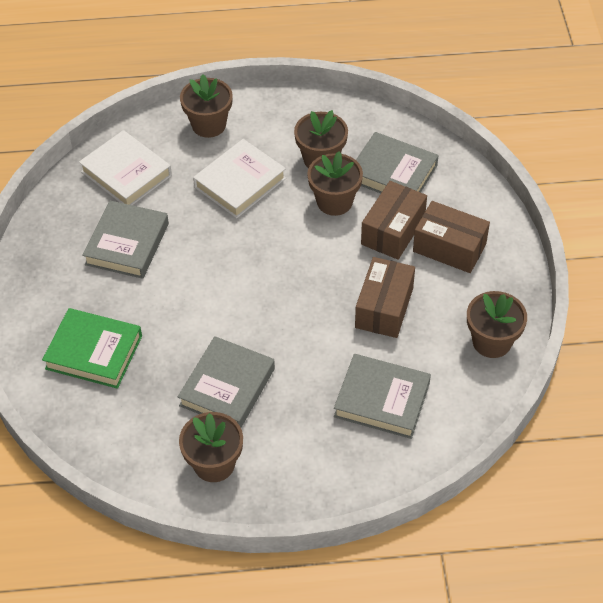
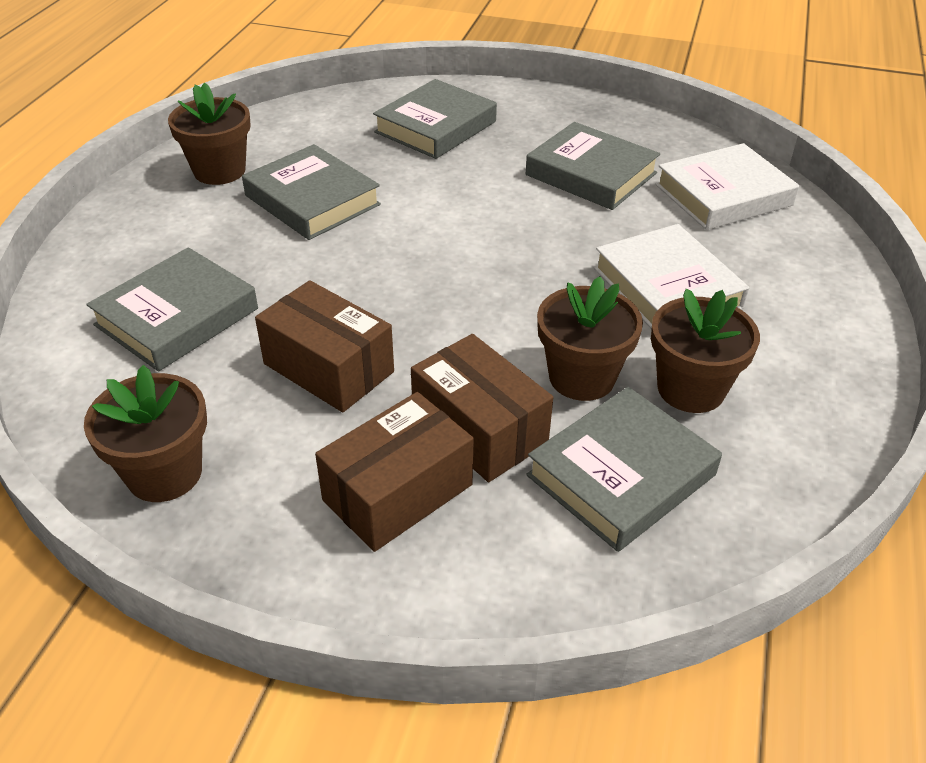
camera: 110 degrees right, 10 degrees down
green book [42,308,142,389] -> grey book [373,79,497,159]
brown flower pot [180,74,233,138] -> none

